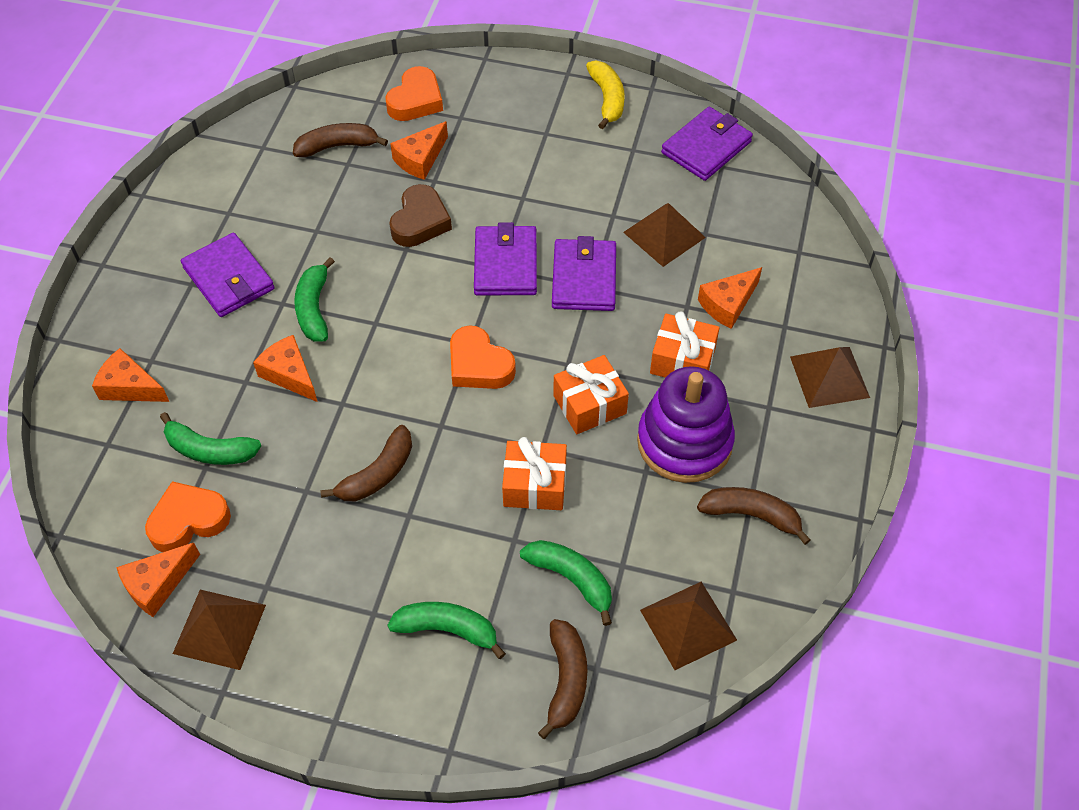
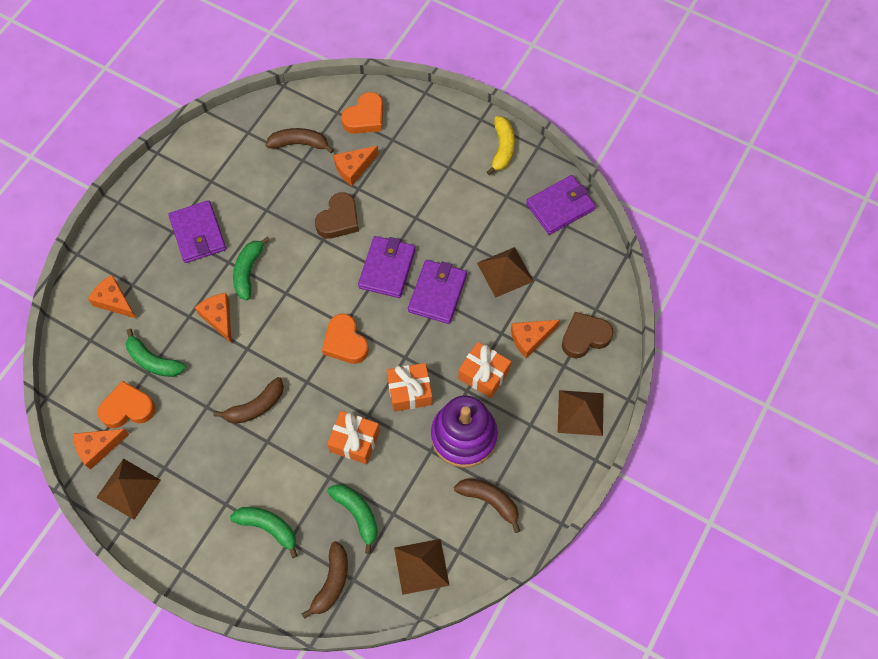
camera: 15 degrees right, 10 degrees up
none -> brown heart [562,312,613,358]

